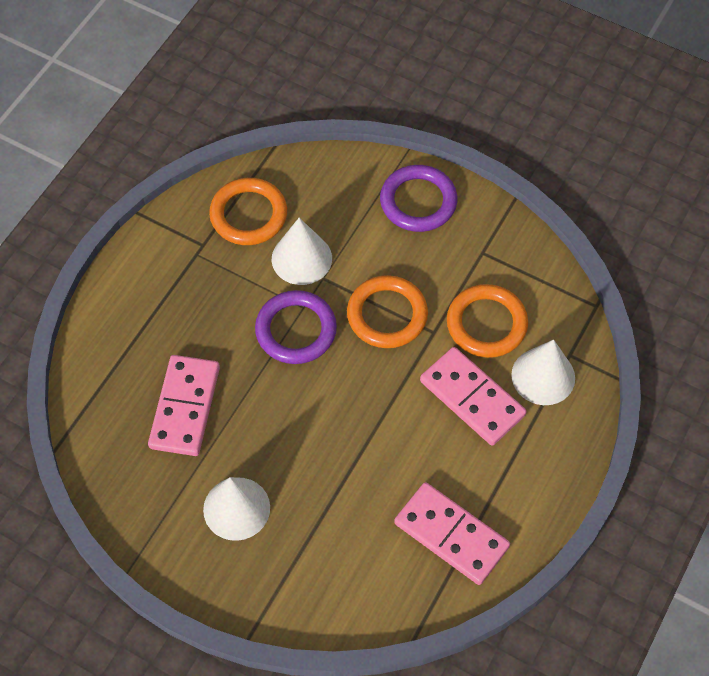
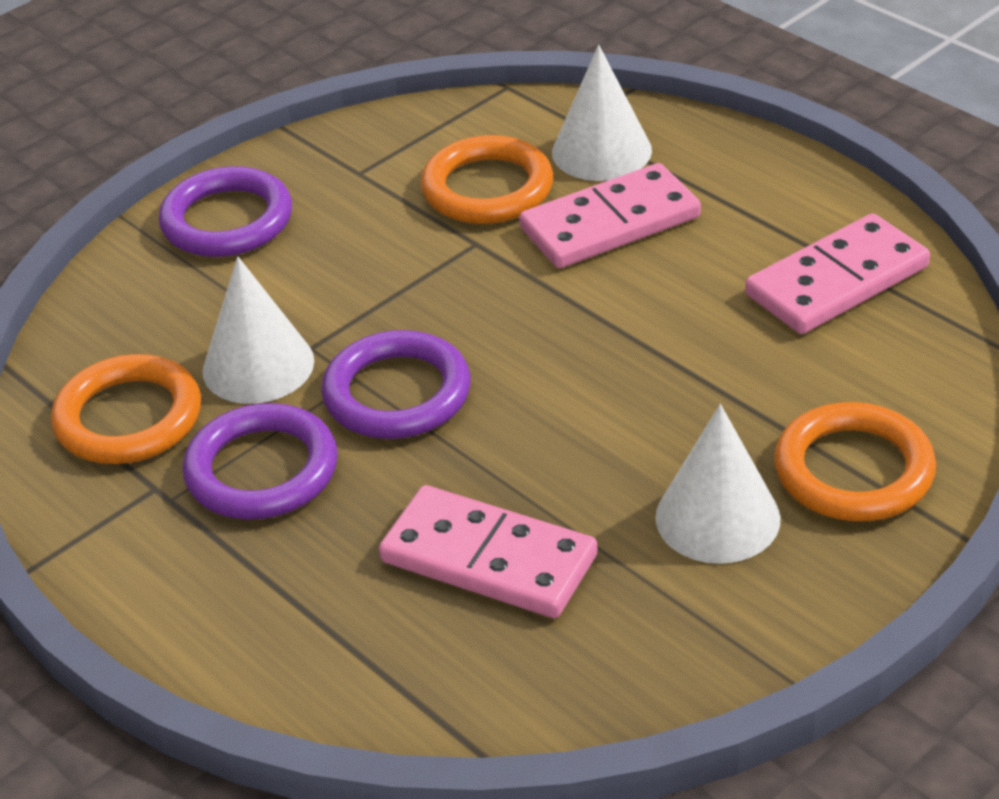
camera: 70 degrees left, 20 degrees down
orange ring [347,275,428,348] -> orange ring moved to [774,402,936,521]
none -> purple ring [183,403,338,519]

